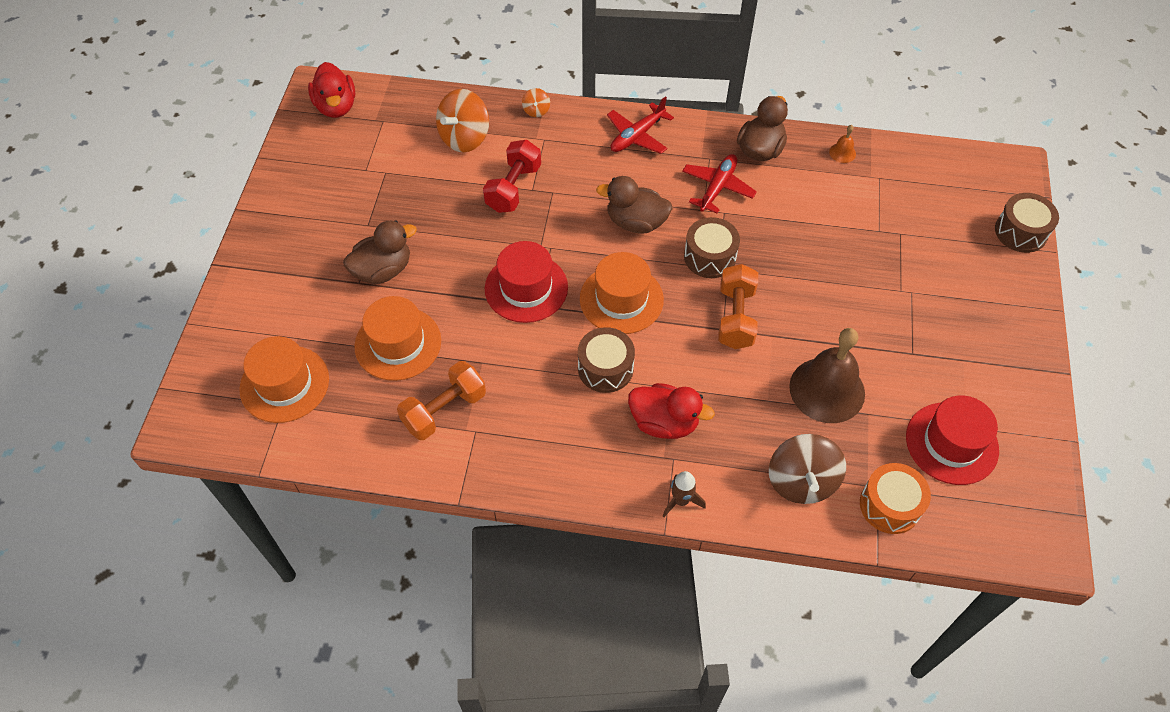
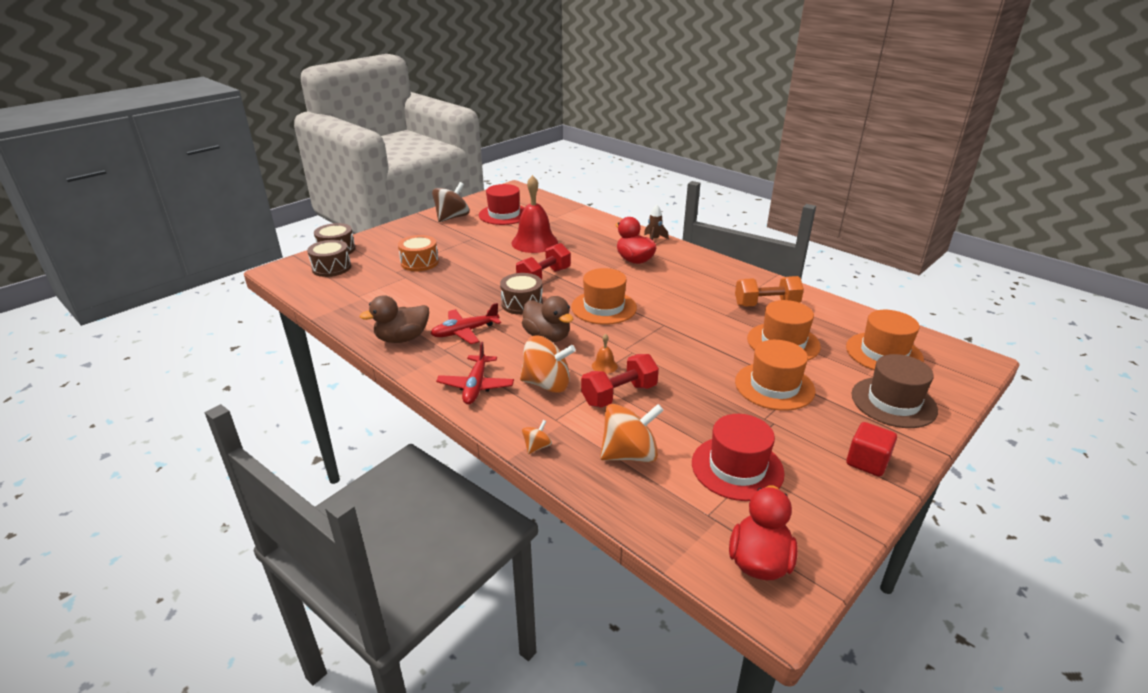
camera: 145 degrees left, 25 degrees down
brown duck [343,220,417,284] -> orange hat [735,340,816,411]
red hat [485,241,568,323] -> red hat moved to [692,414,785,501]
brown drum [578,327,635,393] -> brown drum moved to [307,240,351,277]
red plane [607,96,674,154] -> red plane turned 105 degrees clockwise [436,342,514,405]
orange dumbbell [718,264,758,349] -> red dumbbell [516,243,571,280]
brown spinning top [769,434,846,504] -> brown spinning top moved to [432,182,469,222]
brown bell [789,328,865,423] -> red bell [511,175,558,253]
orange bell [829,125,856,163] -> orange bell moved to [592,334,618,374]
orange drum [860,463,931,534] -> orange drum moved to [398,235,439,271]
none -> orange spinning top [520,336,576,393]
none -> red cube [846,422,897,477]
none -> brown hat [851,354,938,428]

